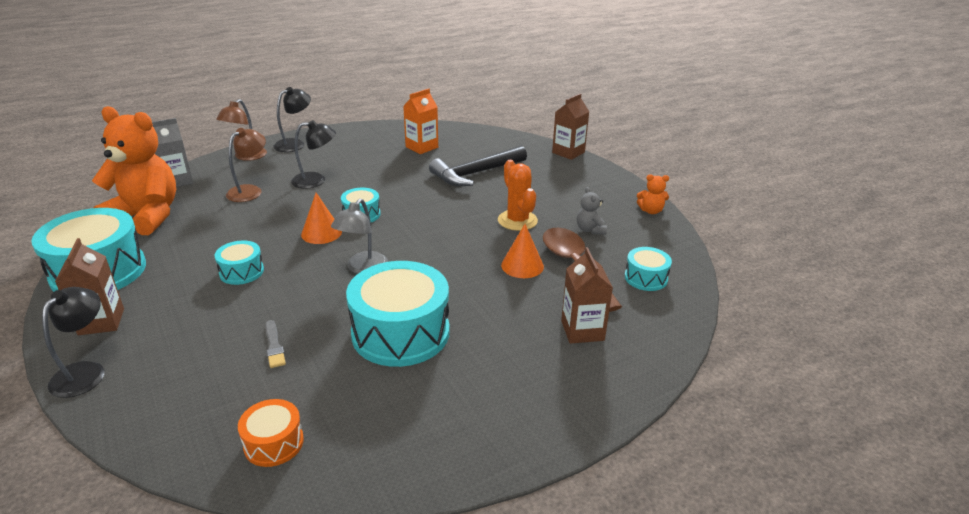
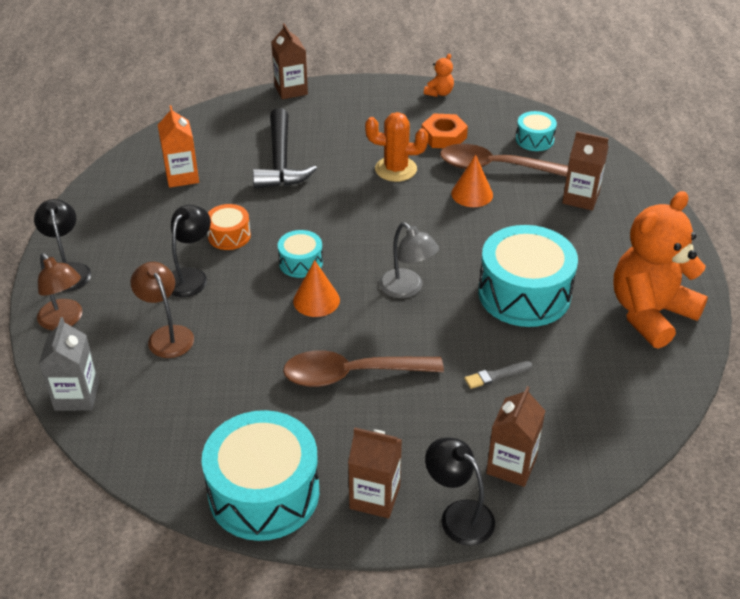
camera: 60 degrees left, 10 degrees up
orange teddy bear [92,106,176,235] -> orange teddy bear moved to [613,191,708,349]
turquoise drum [214,241,264,285] -> brown spoon [283,350,444,387]
orange drum [238,399,304,467] -> orange drum moved to [207,204,251,250]
grey brush [265,320,286,368] -> grey brush turned 150 degrees clockwise [464,361,532,389]
grey teddy bear [577,187,607,234] -> orange nut [422,113,468,148]
none -> brown carton [486,386,545,487]

